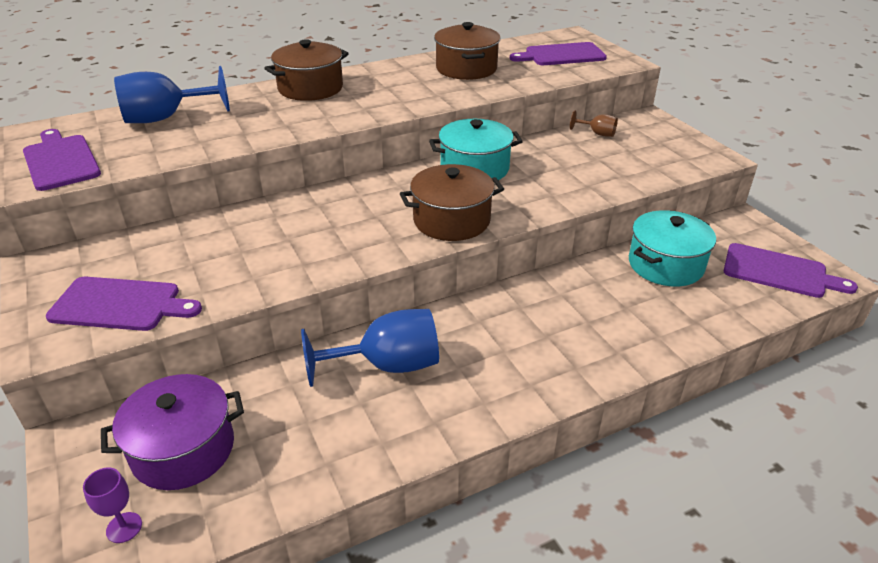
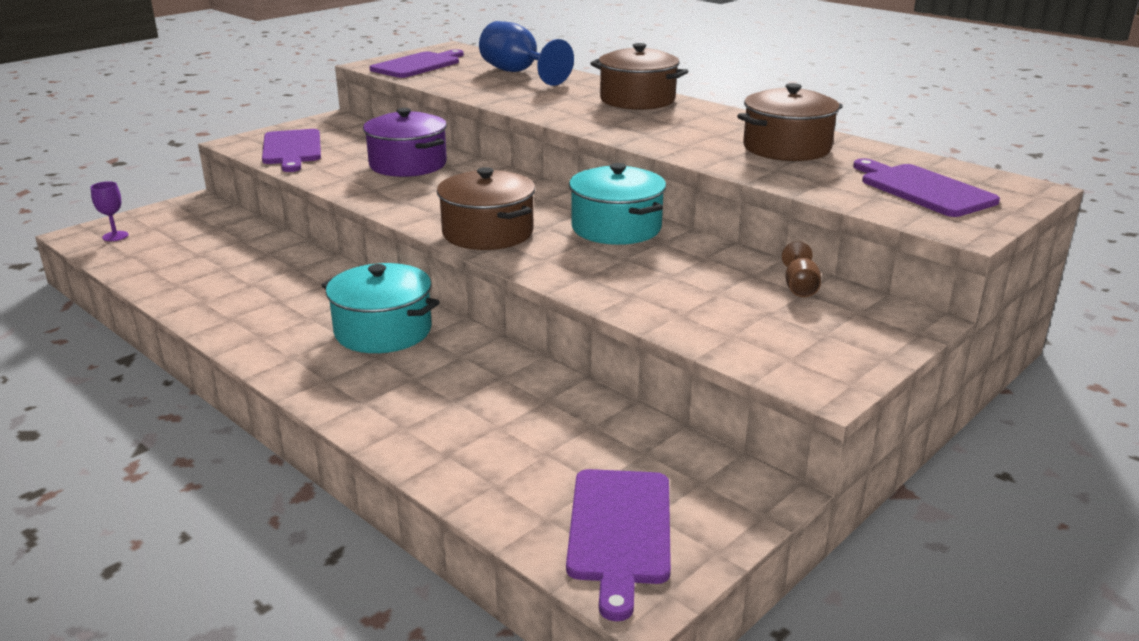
camera: 70 degrees right, 10 degrees down
purple pot [101,374,244,490] -> purple pot moved to [363,108,447,177]
blue goblet [301,309,439,387] -> none
turquoise pot [629,210,716,287] -> turquoise pot moved to [321,263,440,353]

